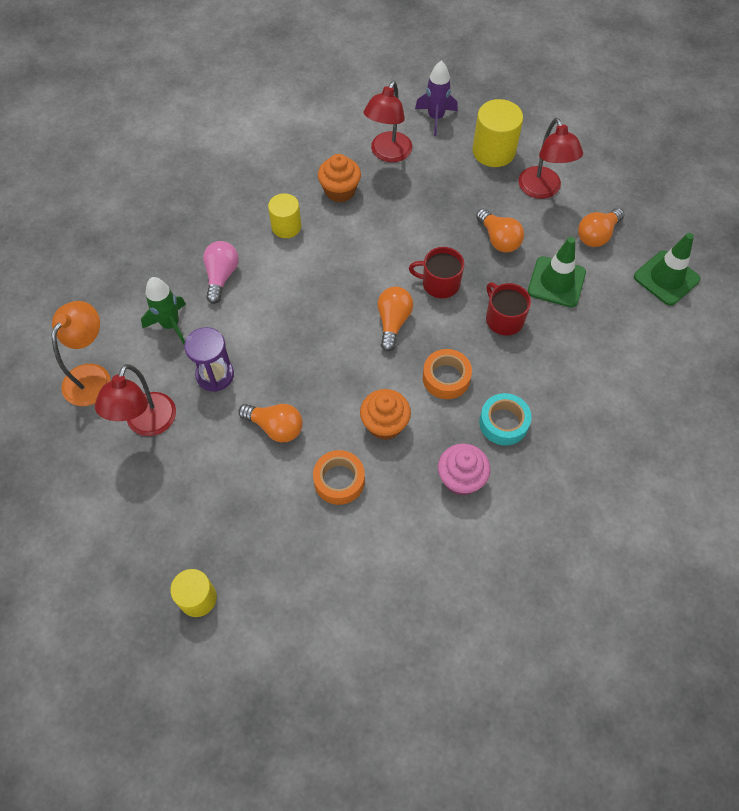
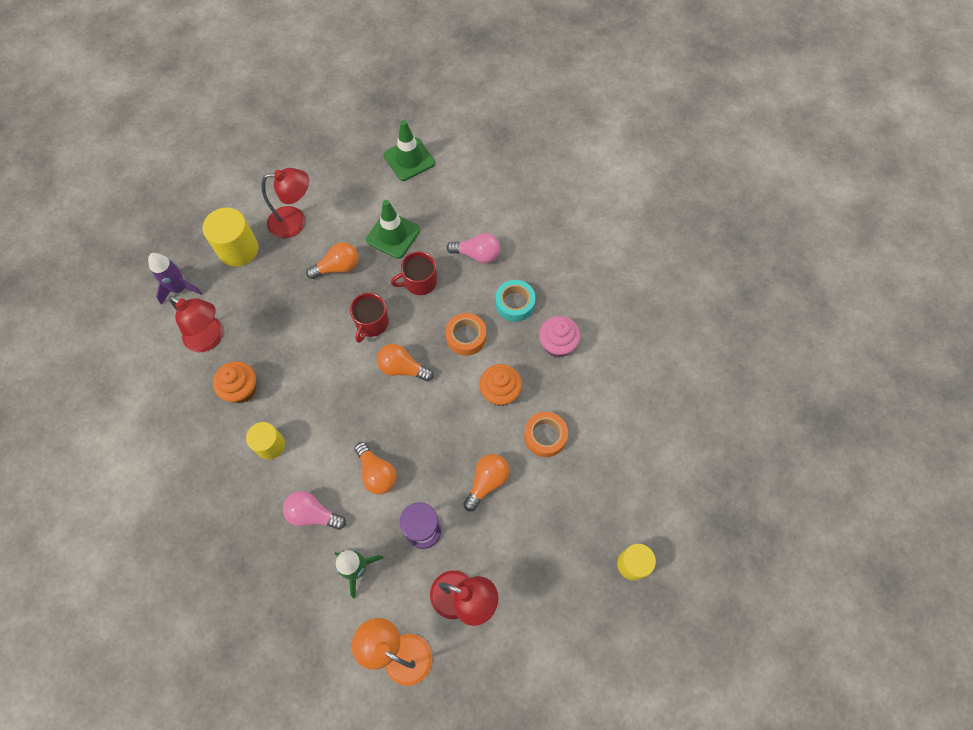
camera: 80 degrees left, 5 degrees up
orange light bulb [578,208,624,247] -> orange light bulb moved to [355,442,397,494]
none -> pink light bulb [446,233,500,263]

